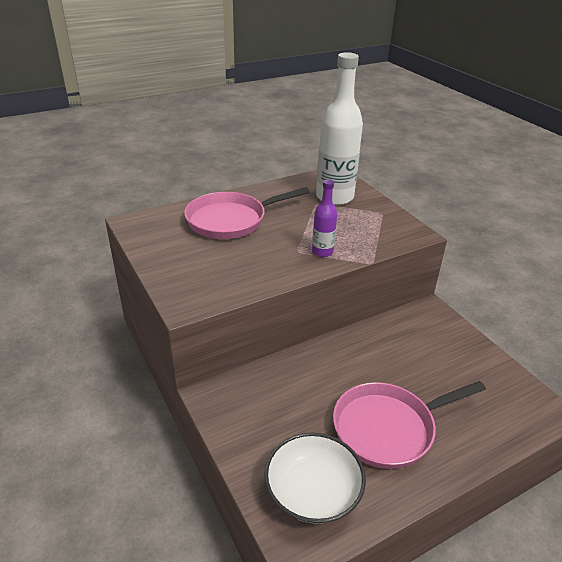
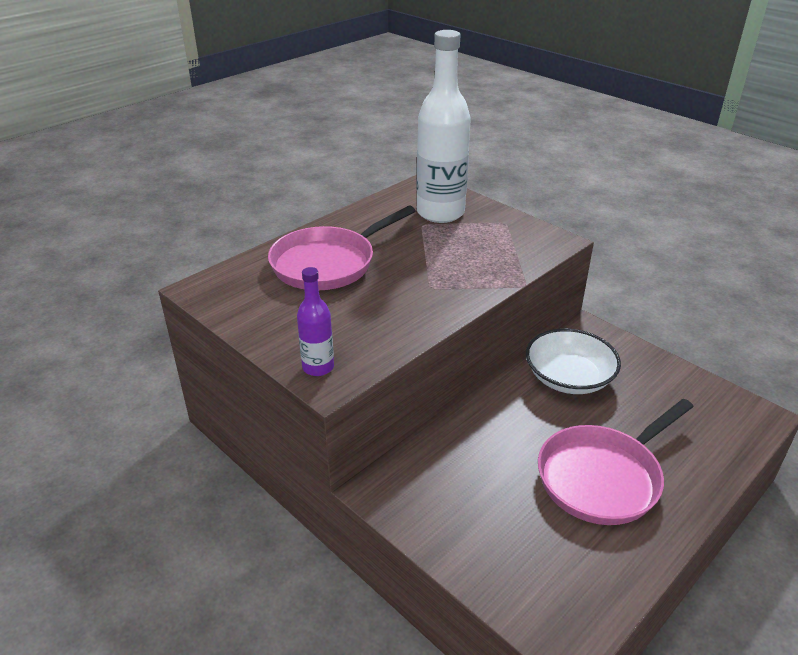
camera: 15 degrees left, 0 degrees up
white bowl [264,433,366,524] -> white bowl moved to [526,328,621,394]
purple bottle [312,179,337,257] -> purple bottle moved to [297,267,334,376]

